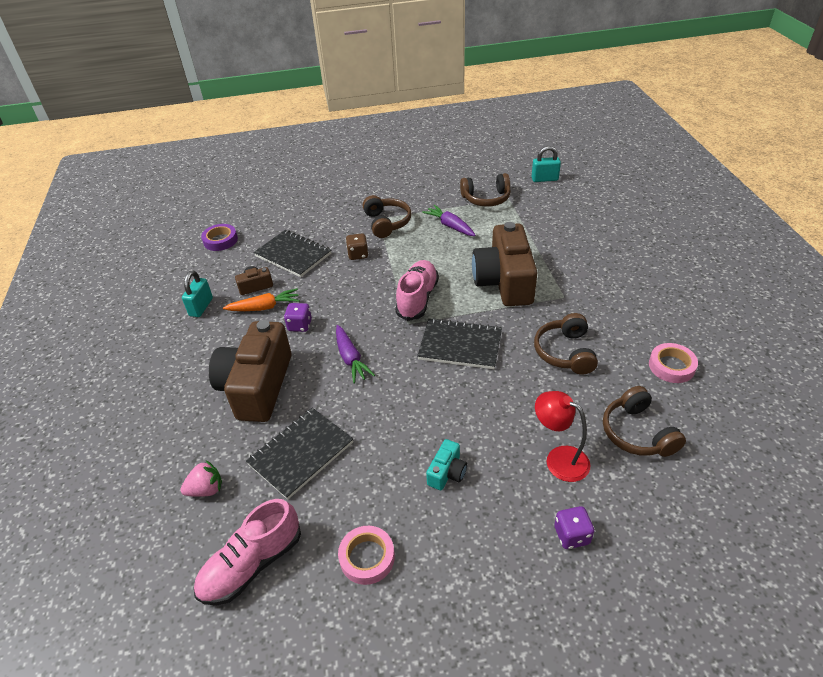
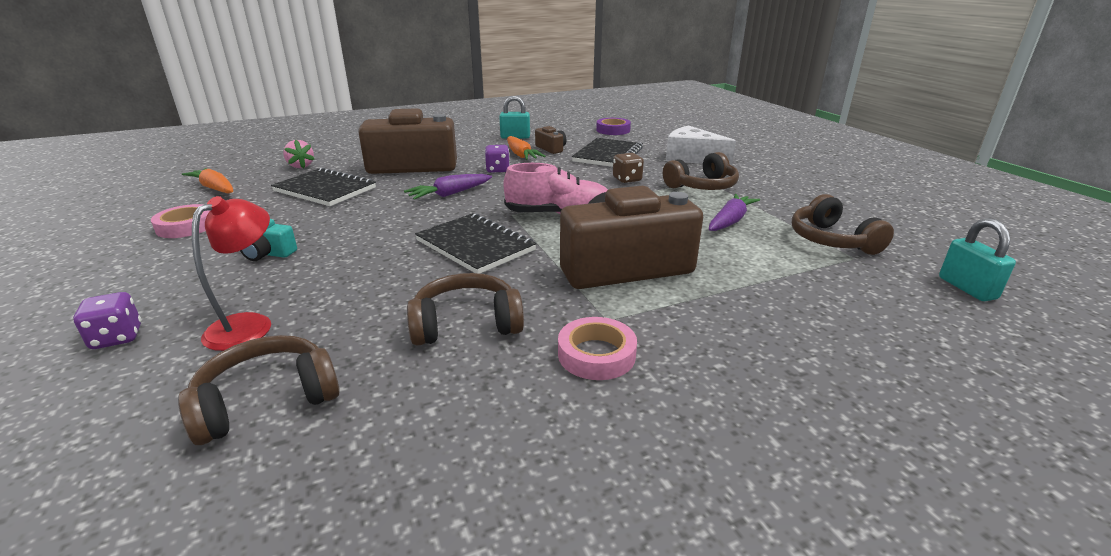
camera: 75 degrees right, 15 degrees down
pink shoe [194,499,301,605] -> orange carrot [182,168,233,194]
black notebook [417,318,502,369] -> black notebook turned 45 degrees counterclockwise [415,213,537,274]
pink tape [649,343,698,383] -> pink tape moved to [558,317,637,380]
none -> white cheese [666,125,736,165]

